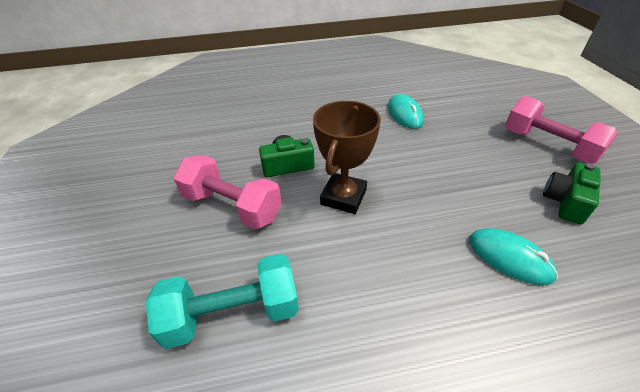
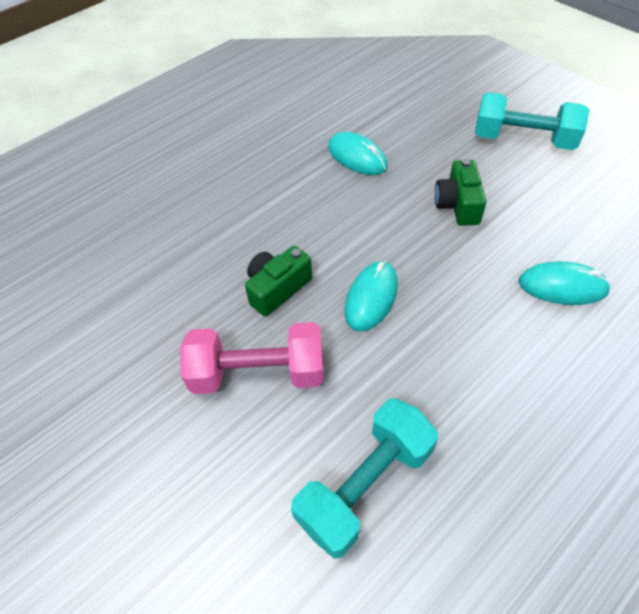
camera: 30 degrees left, 10 degrees up
brown trophy [313,101,381,214] -> turquoise mouse [345,261,398,332]
pink dumbbell [505,96,618,164] -> turquoise dumbbell [475,92,589,150]
green camera [543,163,601,225] -> green camera moved to [435,159,486,226]

